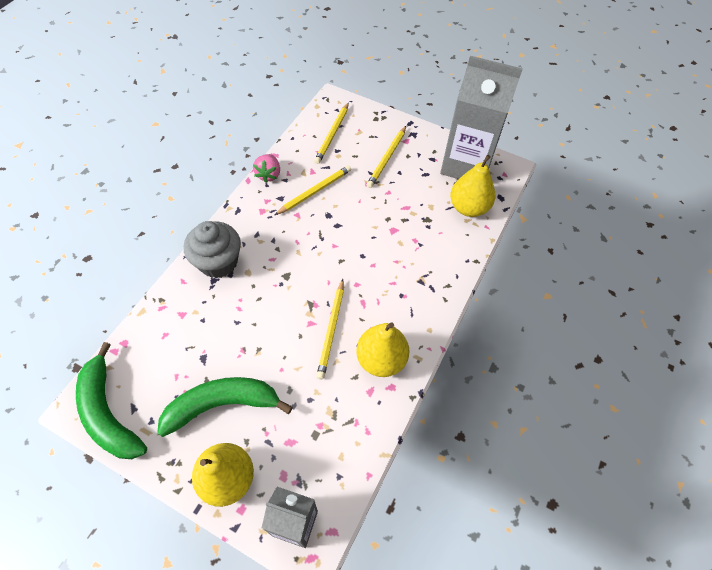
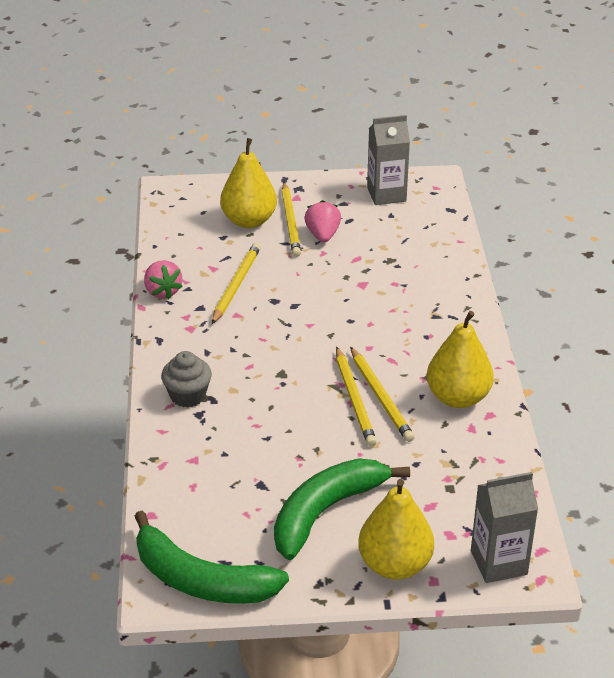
camera: 30 degrees left, 20 degrees down
grey cupcake [184,221,241,278] -> grey cupcake [161,351,212,408], size x0.65
yellow pencil [314,102,349,164] -> yellow pencil moved to [336,347,377,447]
grey carton [440,56,523,179] -> grey carton [367,115,410,205], size x0.56
yellow pear [450,155,495,217] -> yellow pear moved to [220,138,277,228]
none -> pink strawberry [304,200,341,242]

